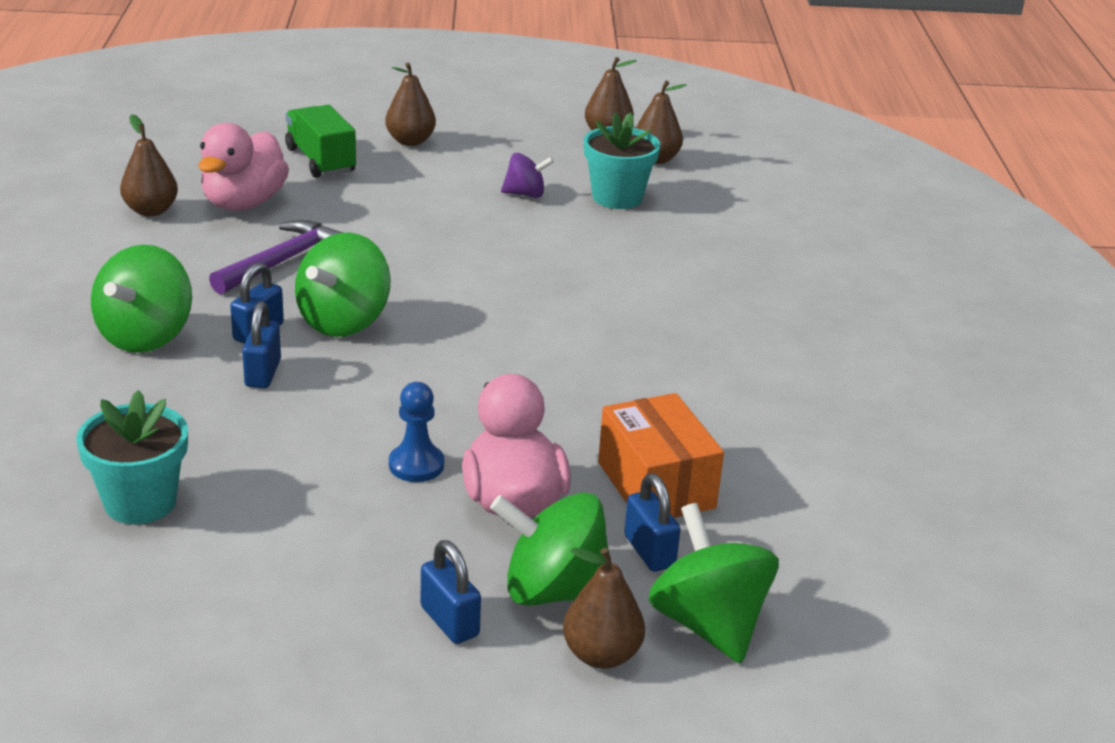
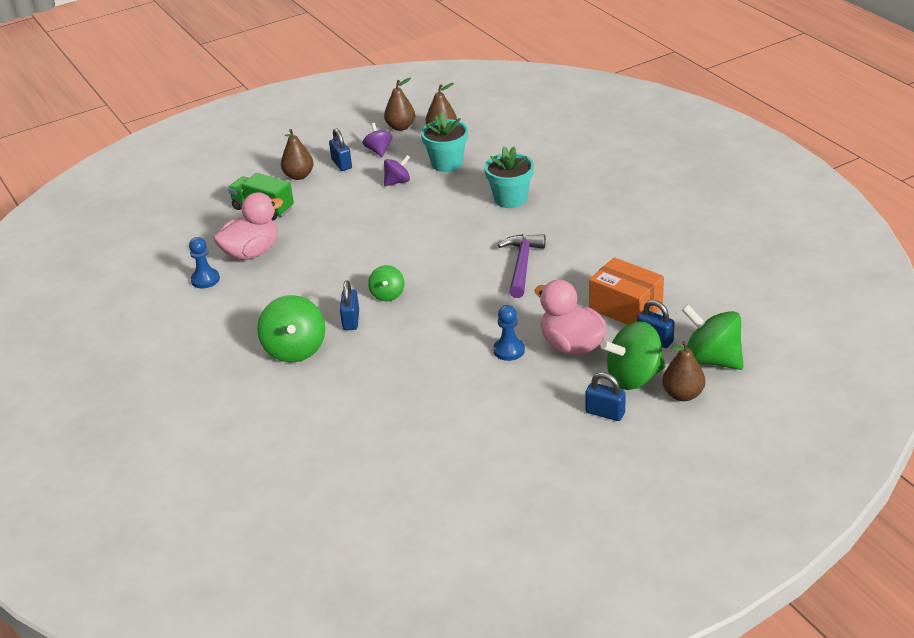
camera: 25 degrees left, 5 degrees up
turquoise flower pot [76,390,188,524] -> turquoise flower pot moved to [484,146,534,208]
brown pear [120,114,178,216] -> blue pawn [189,237,220,288]
pink duck [198,123,289,211] -> pink duck turned 120 degrees counterclockwise [213,192,283,260]
purple hammer [209,220,343,295] -> purple hammer moved to [498,234,546,298]
blue padlock [242,302,281,388] -> blue padlock moved to [329,128,352,171]
green spinning top [295,232,391,337] -> green spinning top [368,265,404,301], size x0.57
none -> purple spinning top [363,123,392,157]

